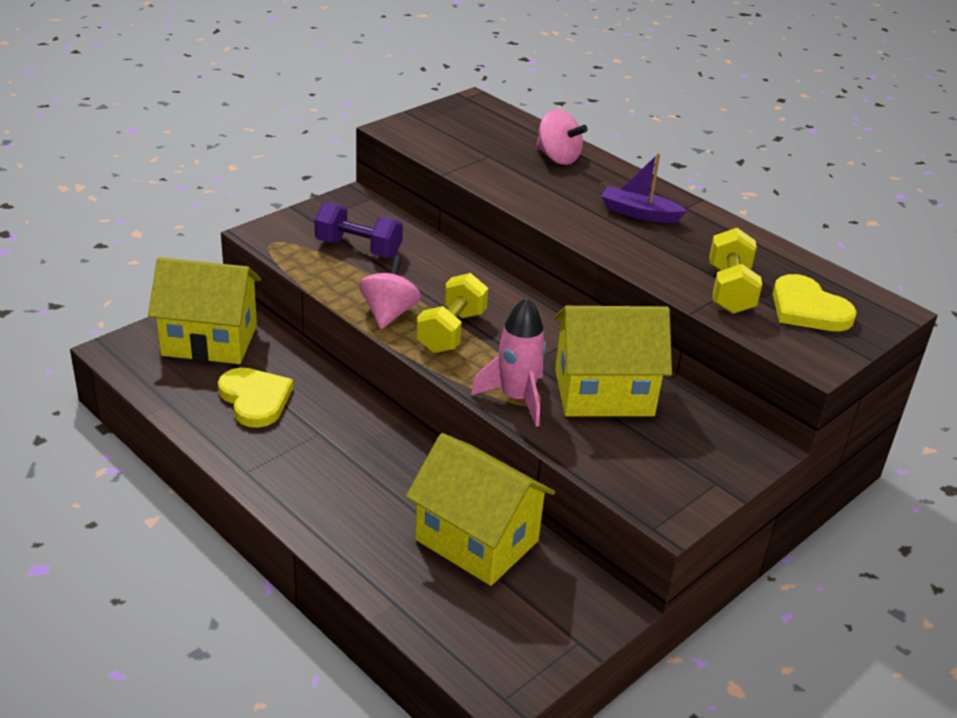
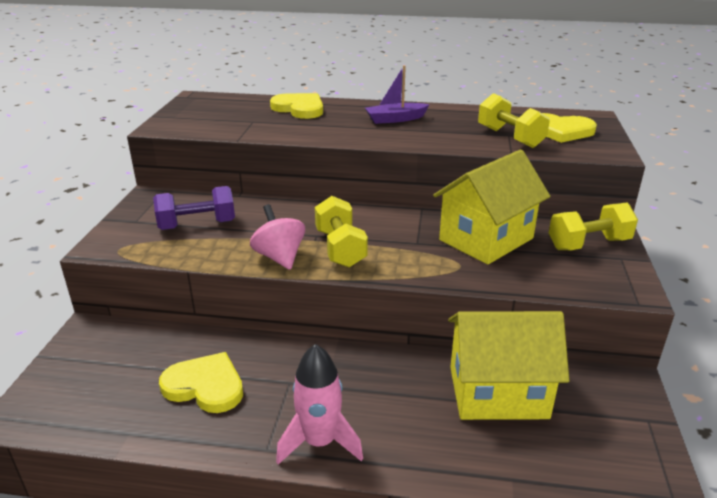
camera: 35 degrees left, 5 degrees down
yellow house [148,257,261,364] -> none
pink rocket [471,297,546,427] -> pink rocket moved to [276,344,363,465]
pink spinning top [536,110,588,165] -> yellow heart [270,93,323,119]
none -> yellow dumbbell [549,203,638,250]

